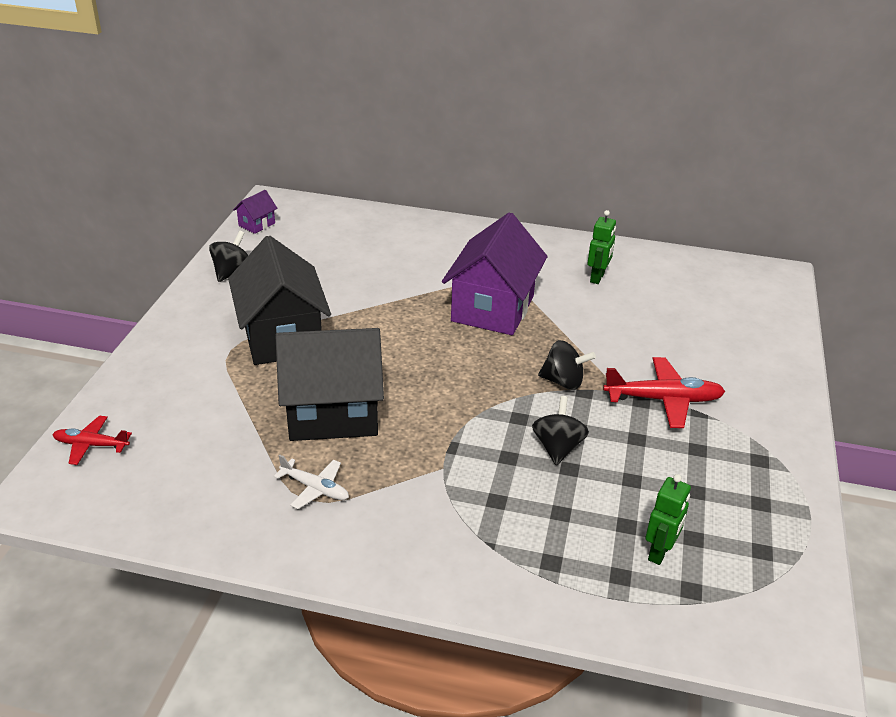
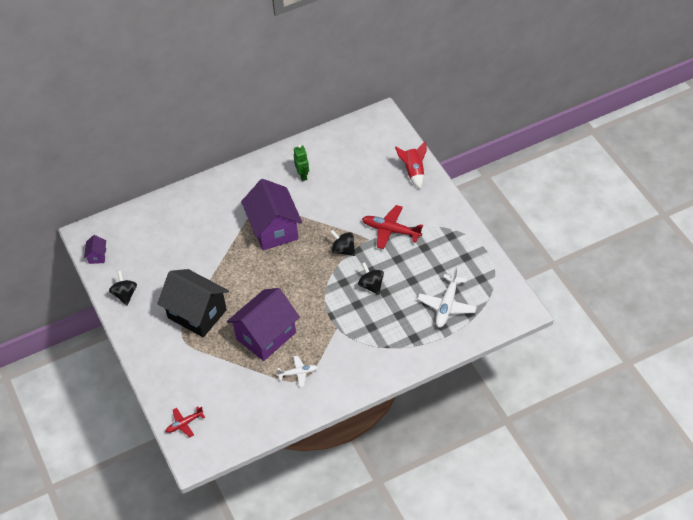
camera: 35 degrees left, 15 degrees up
black house [276,328,384,441] -> purple house [227,288,300,361]
black spinning top [538,340,596,390] -> black spinning top turned 120 degrees counterclockwise [330,230,355,256]
red plane [603,357,725,428] -> red plane turned 120 degrees counterclockwise [362,205,423,249]
green robot [646,474,691,565] -> white plane [417,267,477,327]
none -> red rocket [395,141,427,189]

